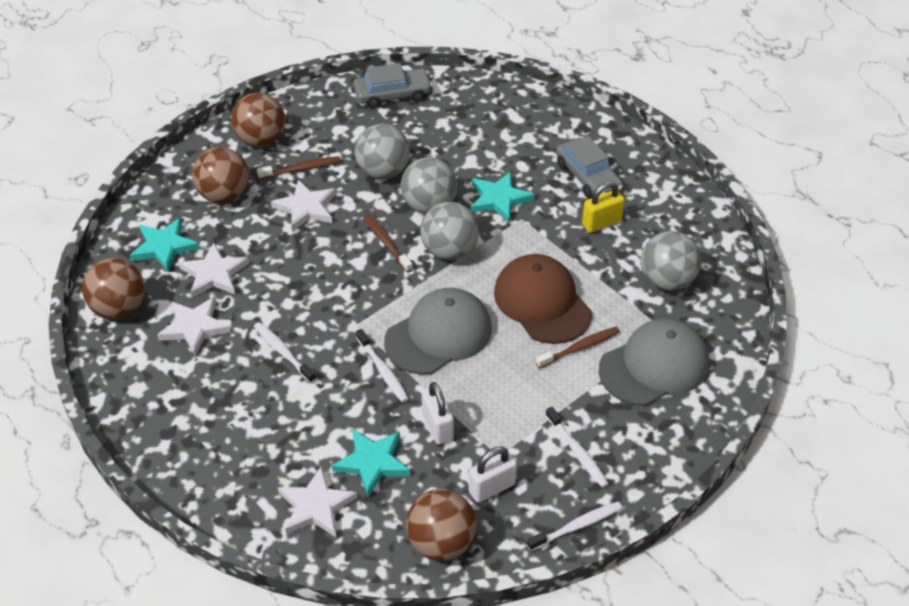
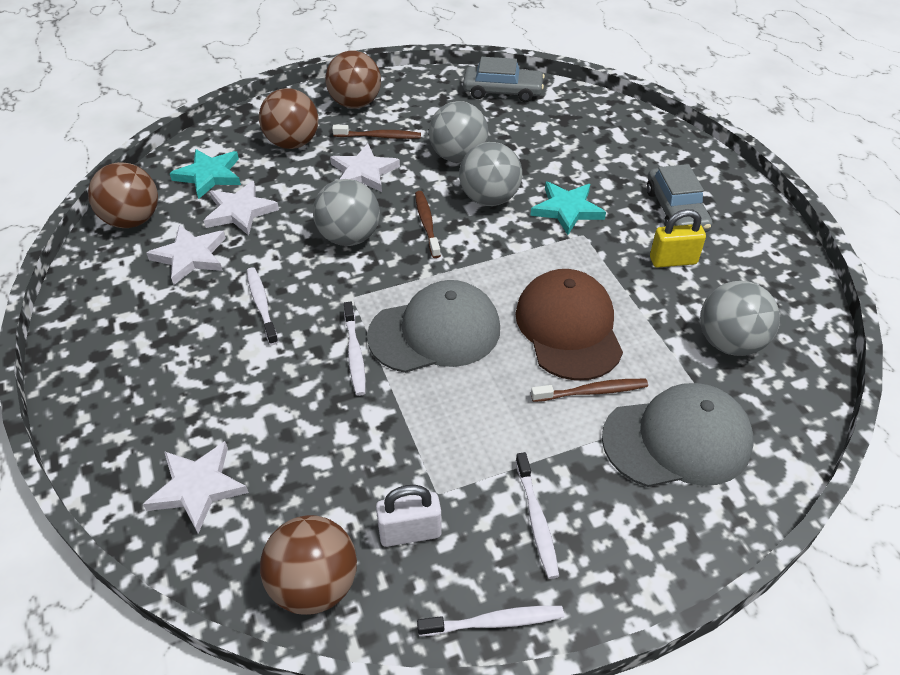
camera: 20 degrees right, 0 degrees up
turquoise star [332,429,410,497] -> none
grey ball [420,202,479,260] -> grey ball moved to [313,179,380,246]
white padlock [422,382,454,445] -> none

